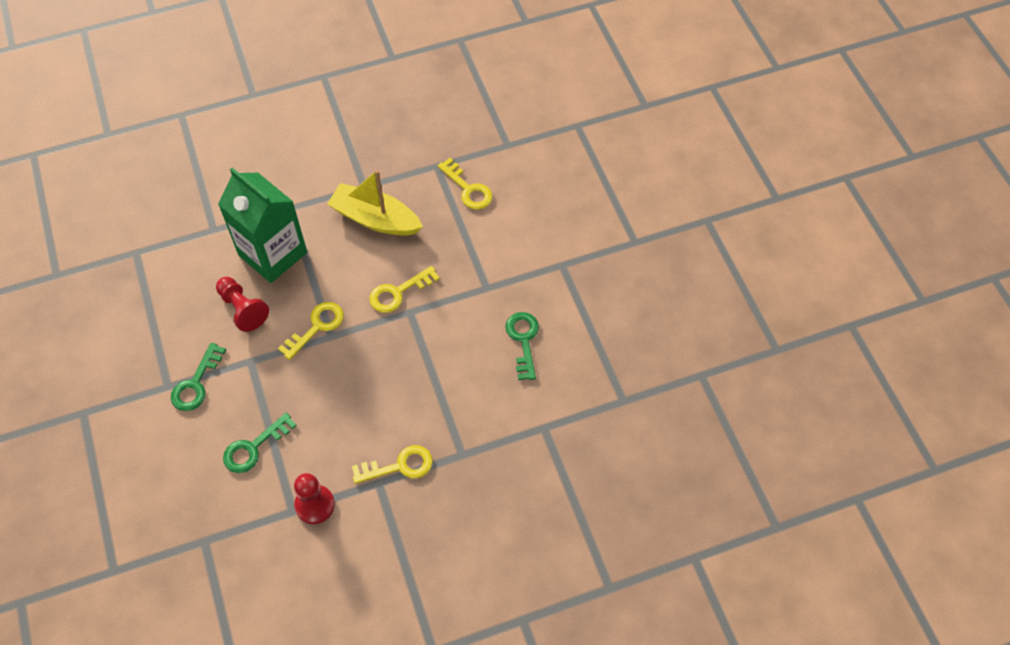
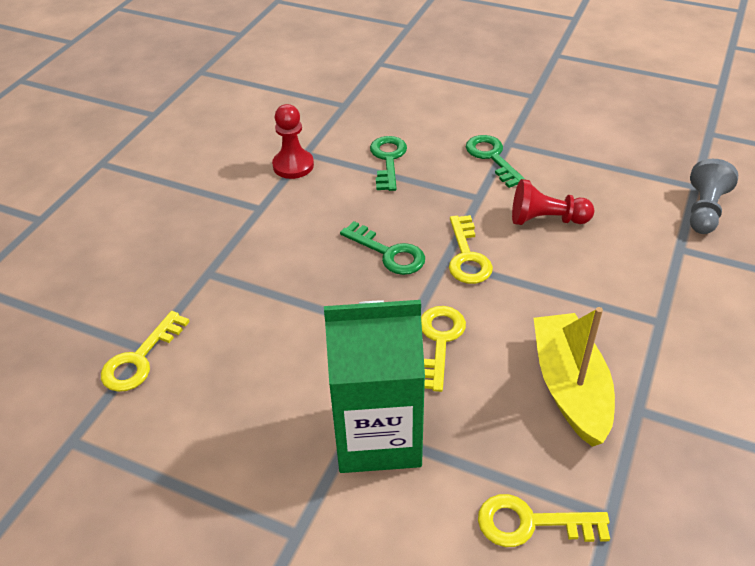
camera: 135 degrees right, 15 degrees down
green carton [218,168,307,283] -> green carton moved to [324,300,425,473]
yellow boat [327,170,423,236] -> yellow boat turned 75 degrees counterclockwise [534,307,615,447]
yellow key [352,445,433,484] -> yellow key moved to [101,311,190,392]
green key [505,312,539,380] -> green key moved to [340,221,425,275]
none -> grey pawn [690,159,738,234]

